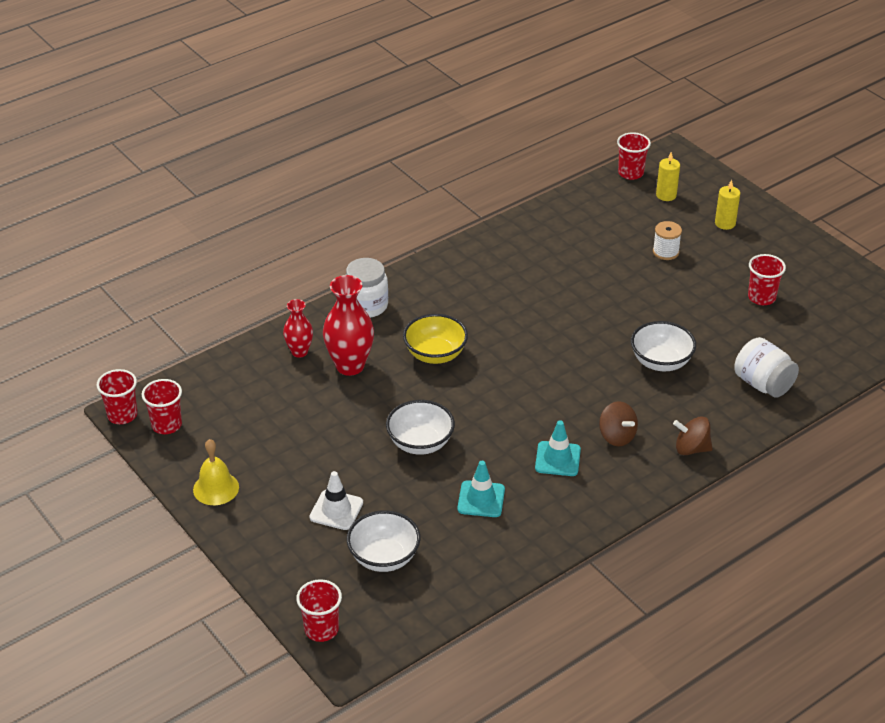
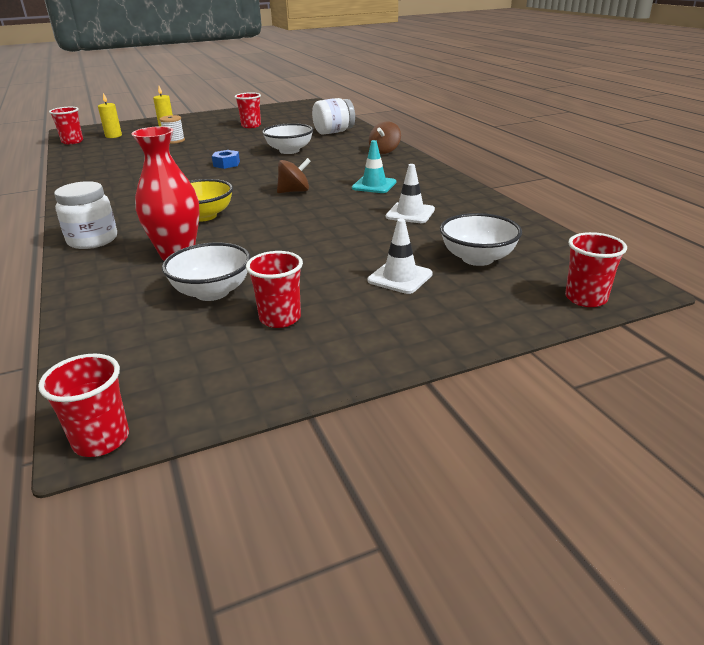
camera: 75 degrees left, 10 degrees down
red cup [142,379,182,434] -> red cup moved to [246,251,303,328]
yellow bell [193,439,239,505] -> none
red vase [283,299,313,358] -> none
white bowl [386,400,455,455] -> white bowl moved to [162,242,251,301]
turquoise traffic cone [457,461,505,517] -> white traffic cone [386,164,435,223]
brown spinning top [599,401,638,446] -> brown spinning top moved to [277,158,311,193]
none -> blue nut [212,150,240,169]

